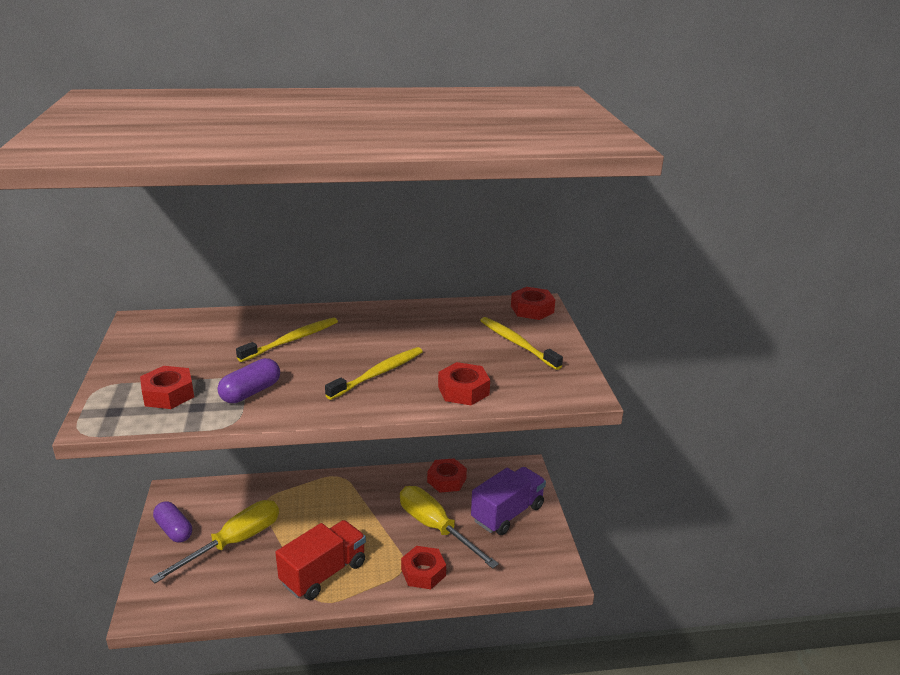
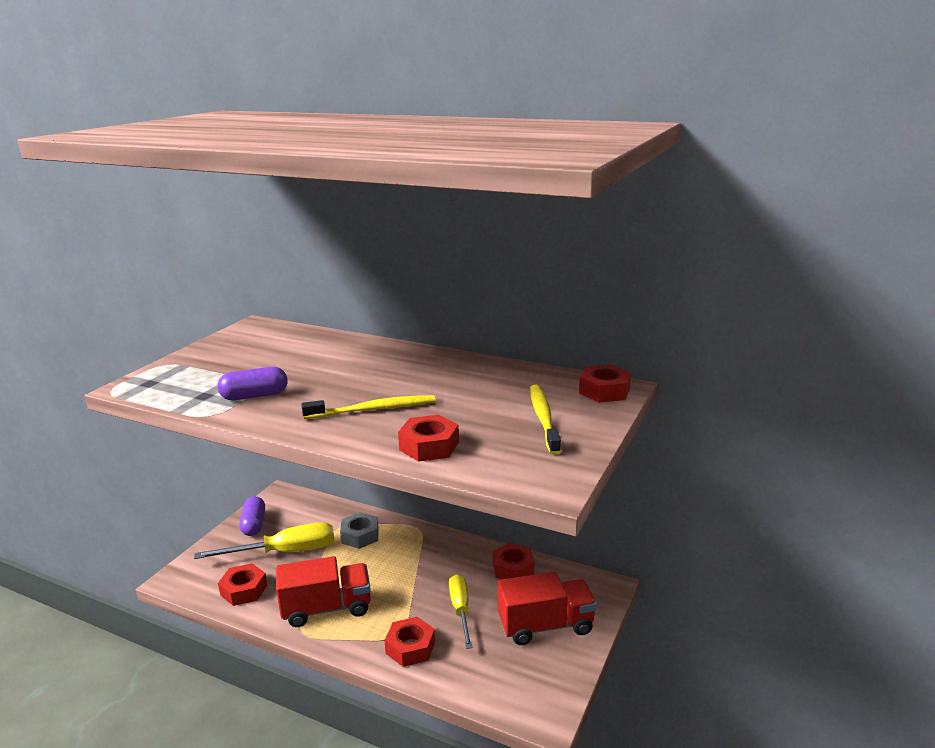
camera: 35 degrees right, 5 degrees down
red nut [140,366,194,409] -> red nut moved to [218,563,267,606]
yellow toothbrush [236,317,338,362] -> none
yellow screwdriver [400,486,499,569] -> yellow screwdriver [449,574,472,649], size x0.65
purple truck [471,467,546,535] -> red truck [497,572,597,645]
none -> grey nut [340,512,379,549]

